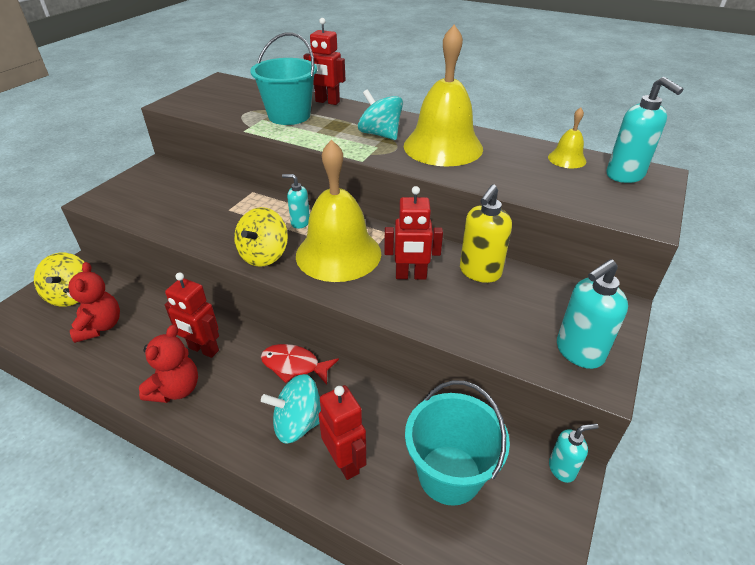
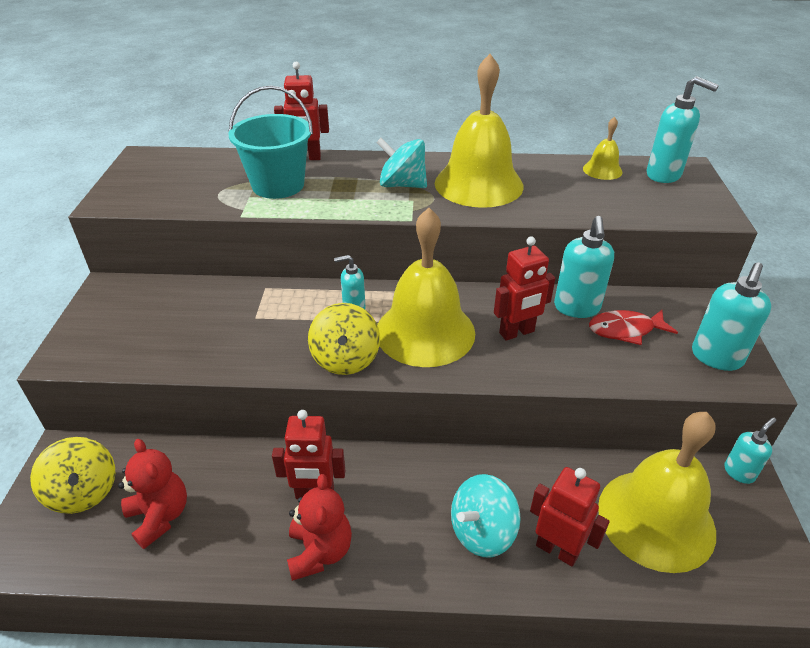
camera: 25 degrees left, 0 degrees up
red fish [261,344,339,384] -> red fish moved to [589,310,678,345]
turquoise bucket [405,380,510,506] -> yellow bell [598,412,716,573]
yellow soap dispenser [460,185,512,283] -> turquoise soap dispenser [554,216,614,318]

